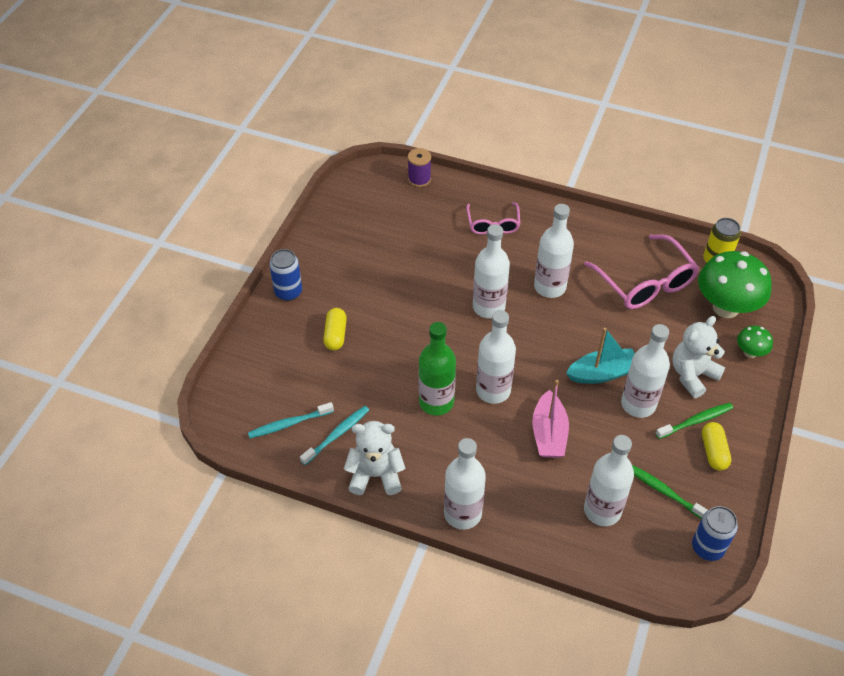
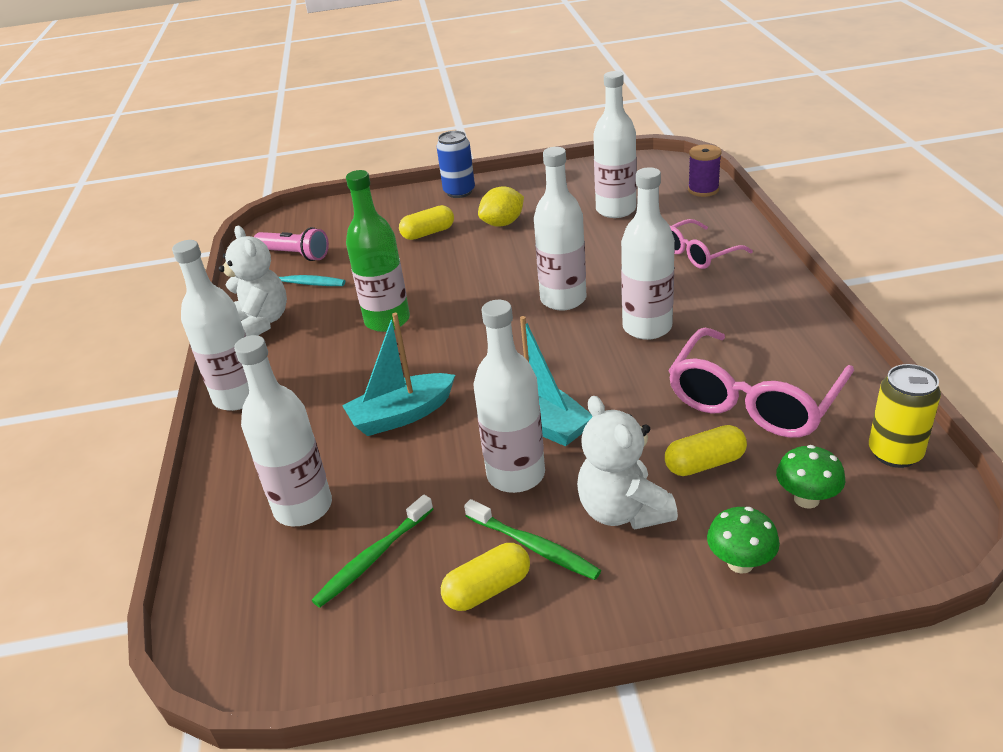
camera: 65 degrees right, 15 degrees down
turquoise toothbrush [248,402,334,438] -> pink flashlight [254,227,329,261]
white bottle [476,310,516,404] -> white bottle moved to [593,71,637,218]
pink boat [532,380,569,458] -> turquoise boat [342,313,455,436]
green toothbrush [632,465,708,519] -> green toothbrush turned 150 degrees counterclockwise [312,495,433,608]
white teddy bear [673,316,725,398] -> white teddy bear turned 135 degrees counterclockwise [577,396,678,530]
blue can [692,506,738,561] -> none
green mushroom [698,251,772,318] -> green mushroom [776,445,845,509], size x0.48
none -> yellow lemon [478,186,524,227]
none -> yellow capsule [665,425,747,476]

